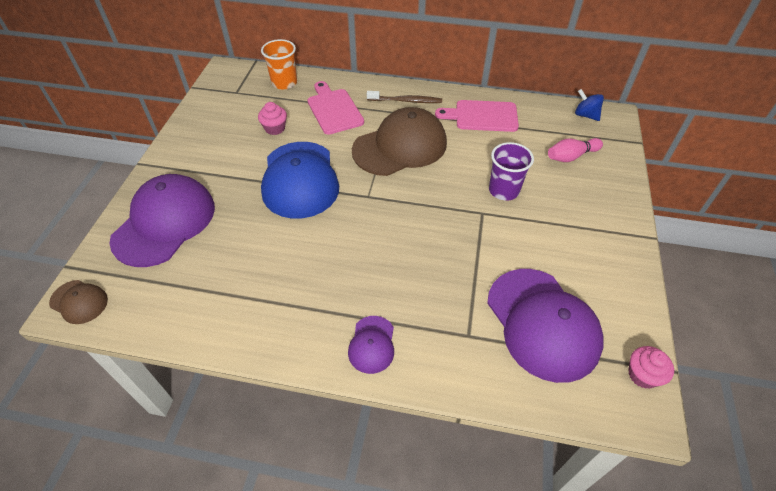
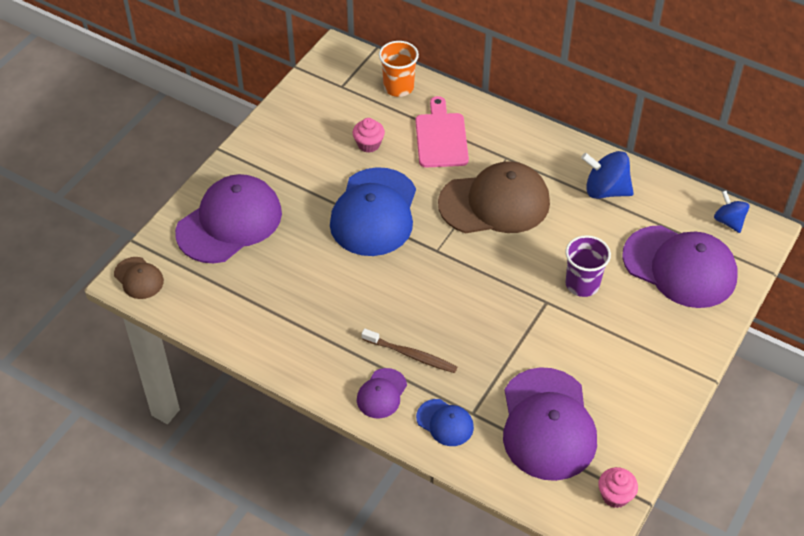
camera: 20 degrees right, 0 degrees up
brown toothbrush [367,91,442,103] -> brown toothbrush moved to [361,329,457,373]
pink cutting board [435,100,519,132] -> blue spinning top [581,151,634,199]
pink bowling pin [548,138,603,162] -> purple cap [622,225,738,308]
none -> blue cap [416,399,474,446]

